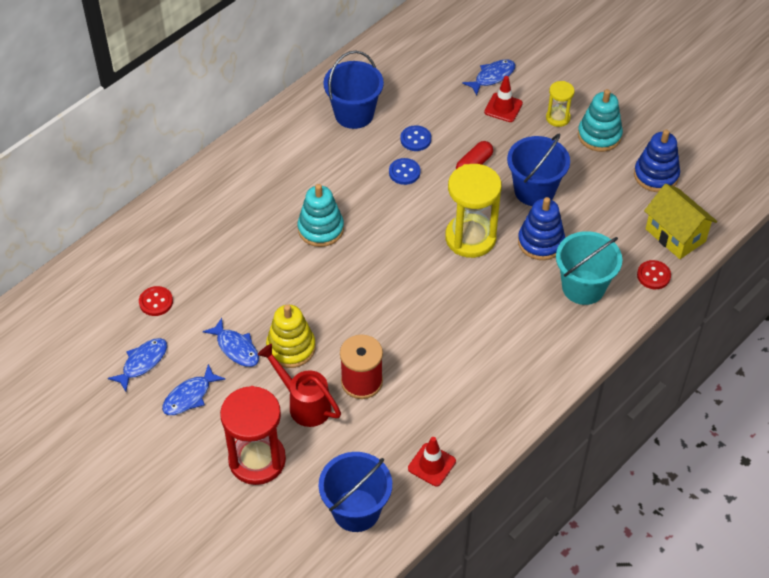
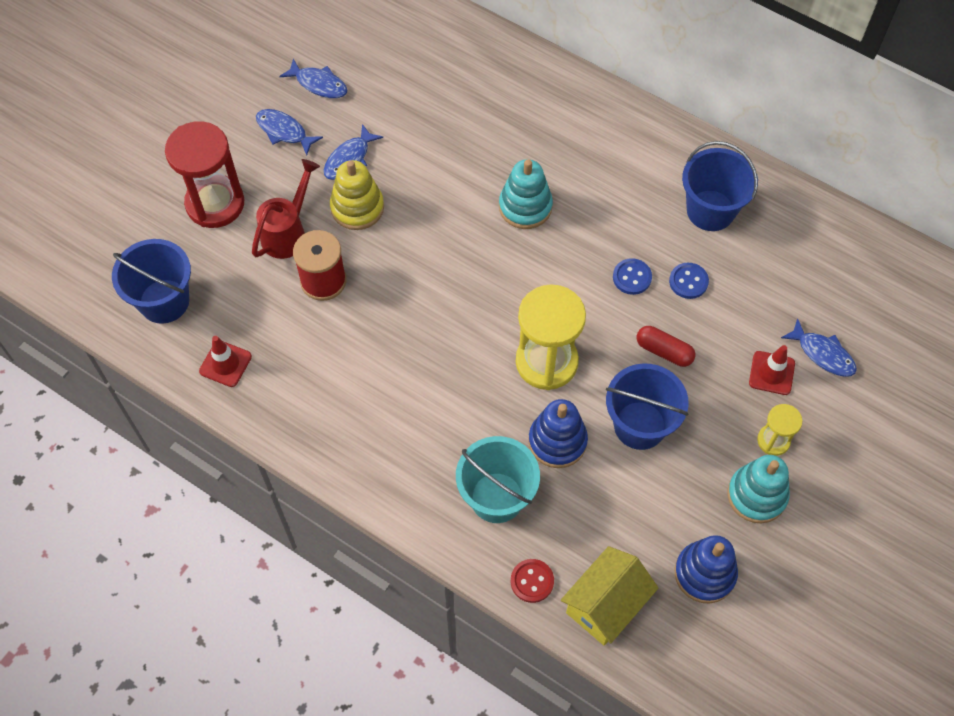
camera: 80 degrees right, 10 degrees up
red button [139,286,173,316] -> none

